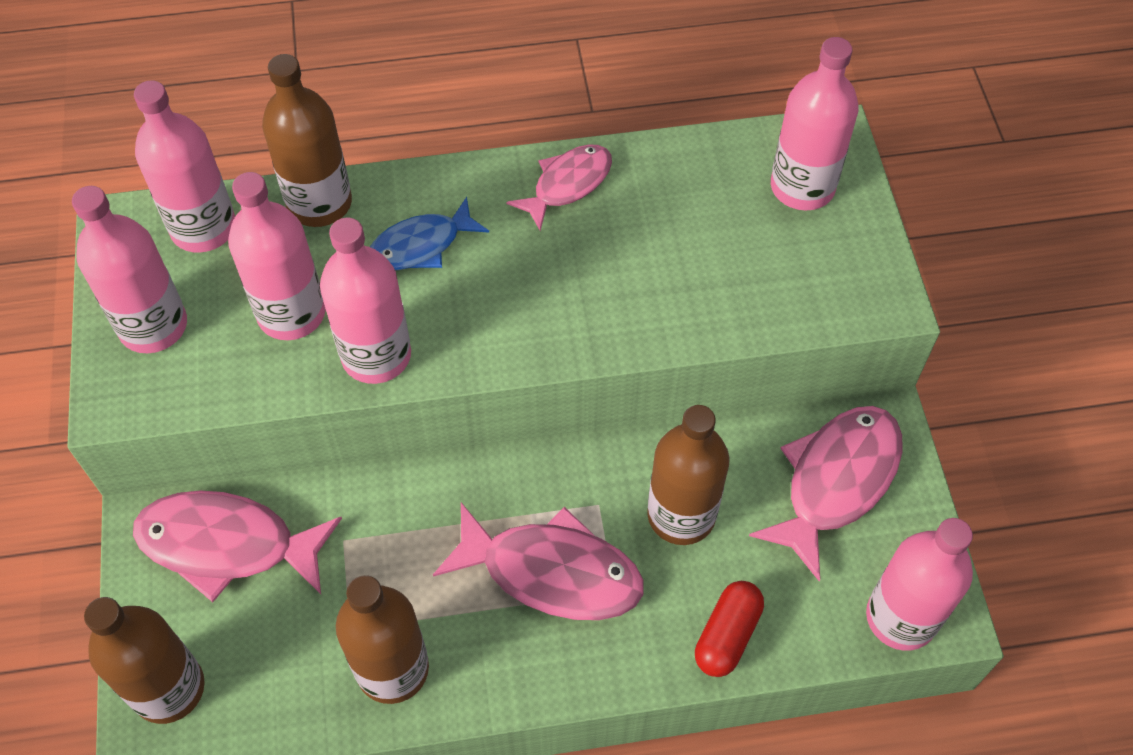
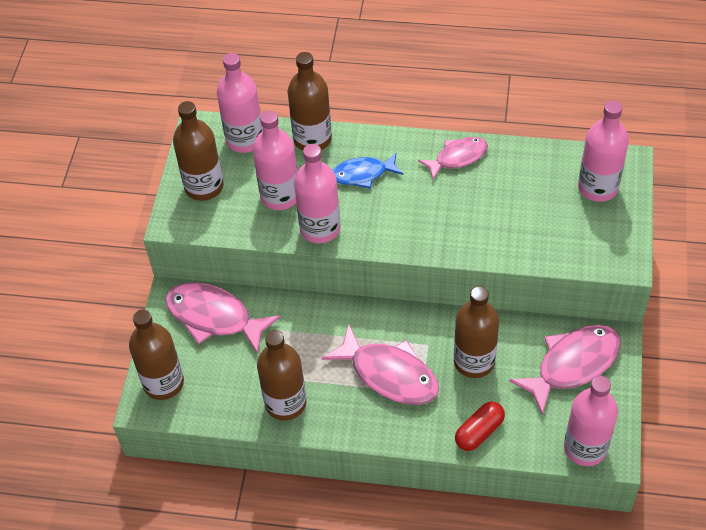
camera: 20 degrees right, 5 degrees down
pink bottle [72,186,187,353] -> brown bottle [173,101,223,201]

